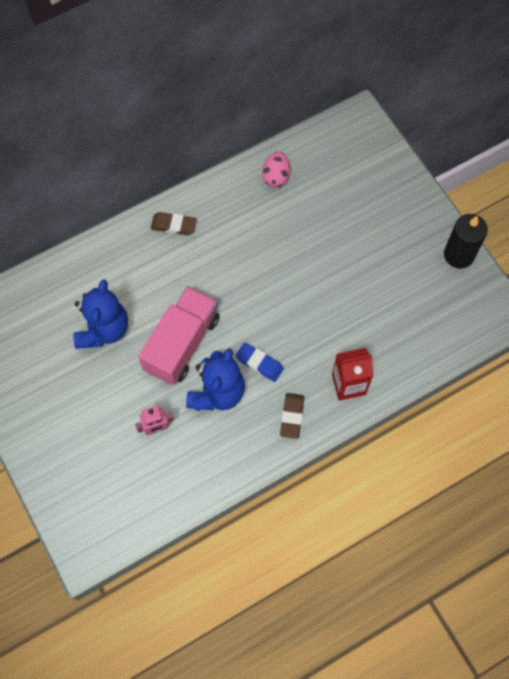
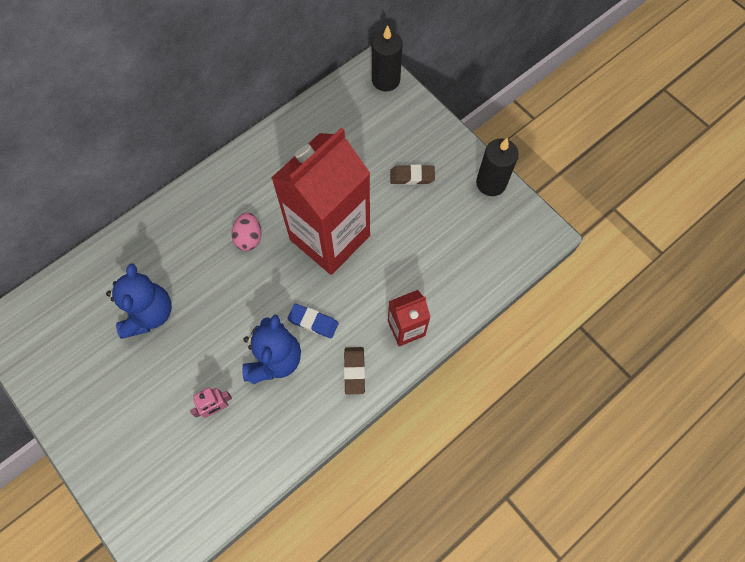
camera: 10 degrees left, 0 degrees up
pink truck [138,286,219,385] -> none
brown eraser [151,212,197,235] -> brown eraser moved to [390,164,435,185]
pink egg [262,152,290,188] -> pink egg moved to [231,212,261,251]
none -> red carton [271,128,370,275]
none -> black candle [372,25,403,91]

